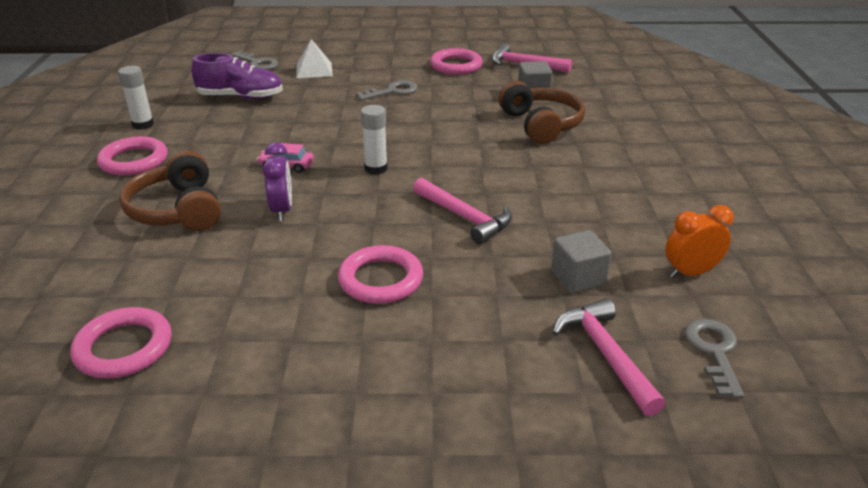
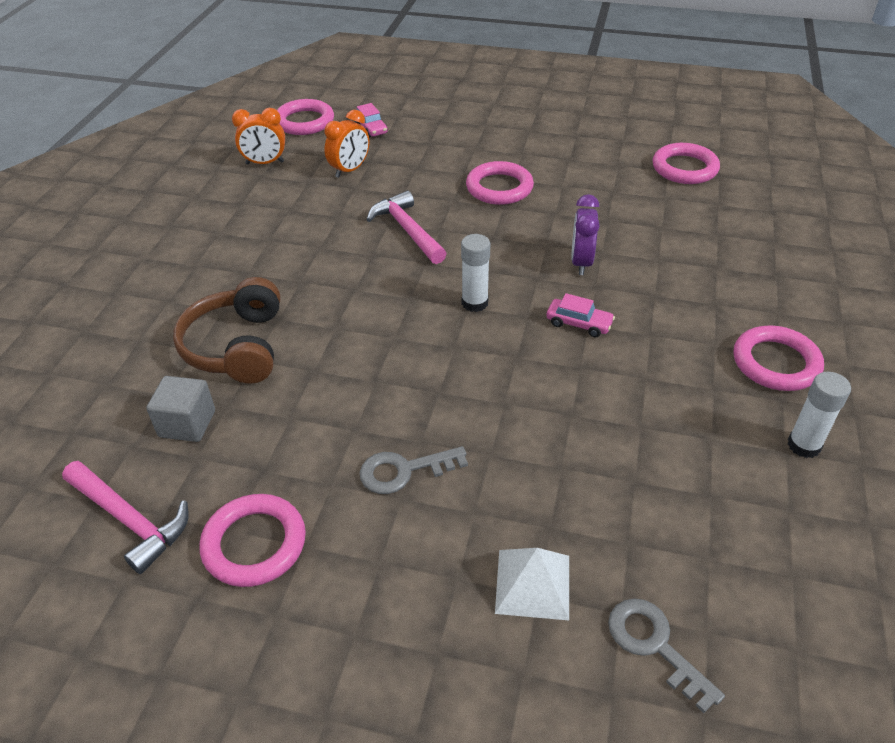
camera: 165 degrees left, 10 degrees up
brown headphones [120,151,221,231] -> none
purple shoe [191,53,283,99] -> none
grey cube [551,230,612,293] -> orange clock [324,110,369,178]
pink hammer [552,298,665,416] -> pink car [355,103,388,137]
grey key [685,319,744,398] -> pink ring [277,99,334,135]

